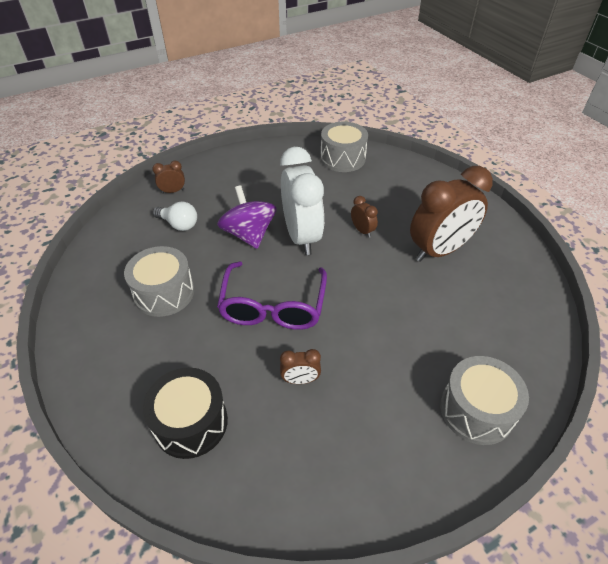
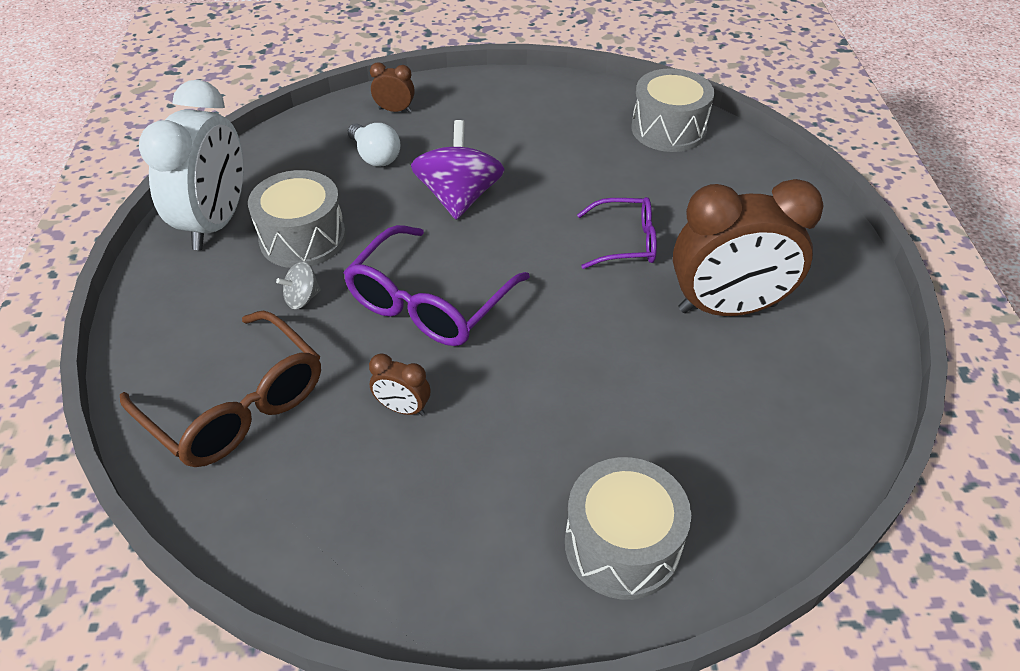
camera: 25 degrees right, 0 degrees up
black drum [143,368,228,459] -> brown glasses [120,311,321,467]
white clock [280,147,324,255] -> white clock moved to [139,80,243,250]
brown clock [351,196,378,238] -> purple glasses [577,197,657,269]
none -> grey spinning top [276,262,321,309]

